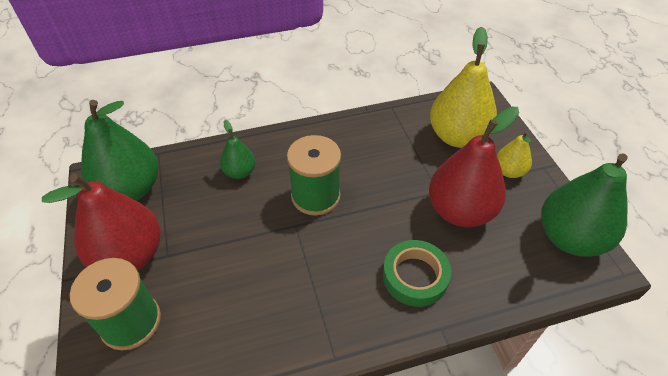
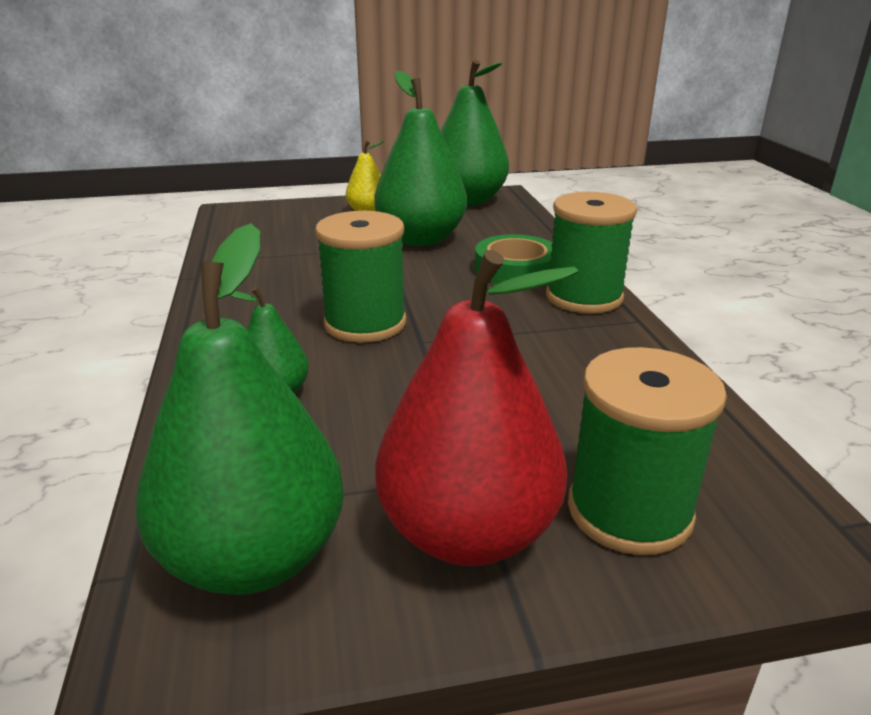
camera: 85 degrees left, 20 degrees down
red pear [429,106,519,227] -> green pear [375,71,467,246]
yellow pear [430,27,497,148] -> none
none -> green spool [546,192,637,314]

